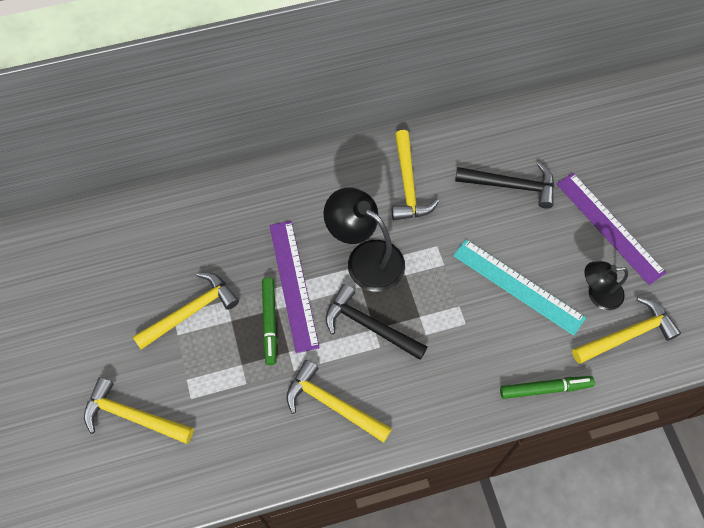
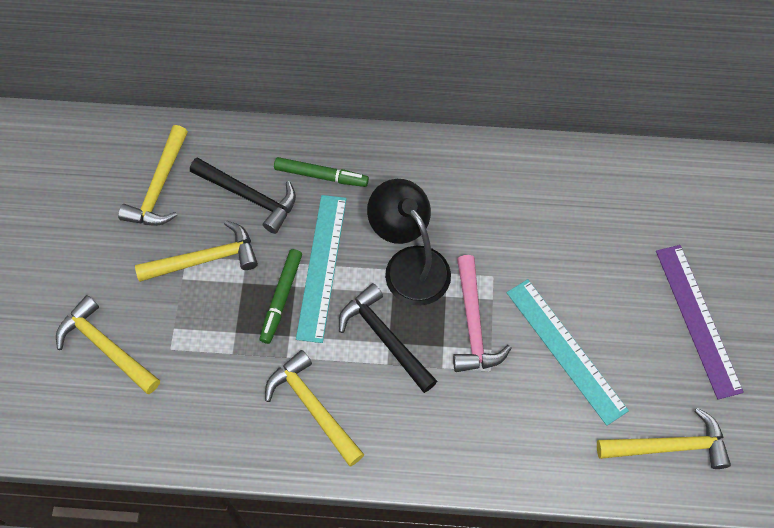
camera: 20 degrees right, 0 degrees up
purple ruler [269,221,320,353] -> turquoise ruler [296,195,347,343]
yellow hammer [392,130,439,220] -> yellow hammer moved to [118,125,188,226]
black hammer [455,163,554,209] -> black hammer moved to [190,157,296,234]
green marker [500,376,595,399] -> green marker moved to [274,157,369,187]
black lamp [584,261,628,310] -> none
none -> pink hammer [453,255,511,372]

